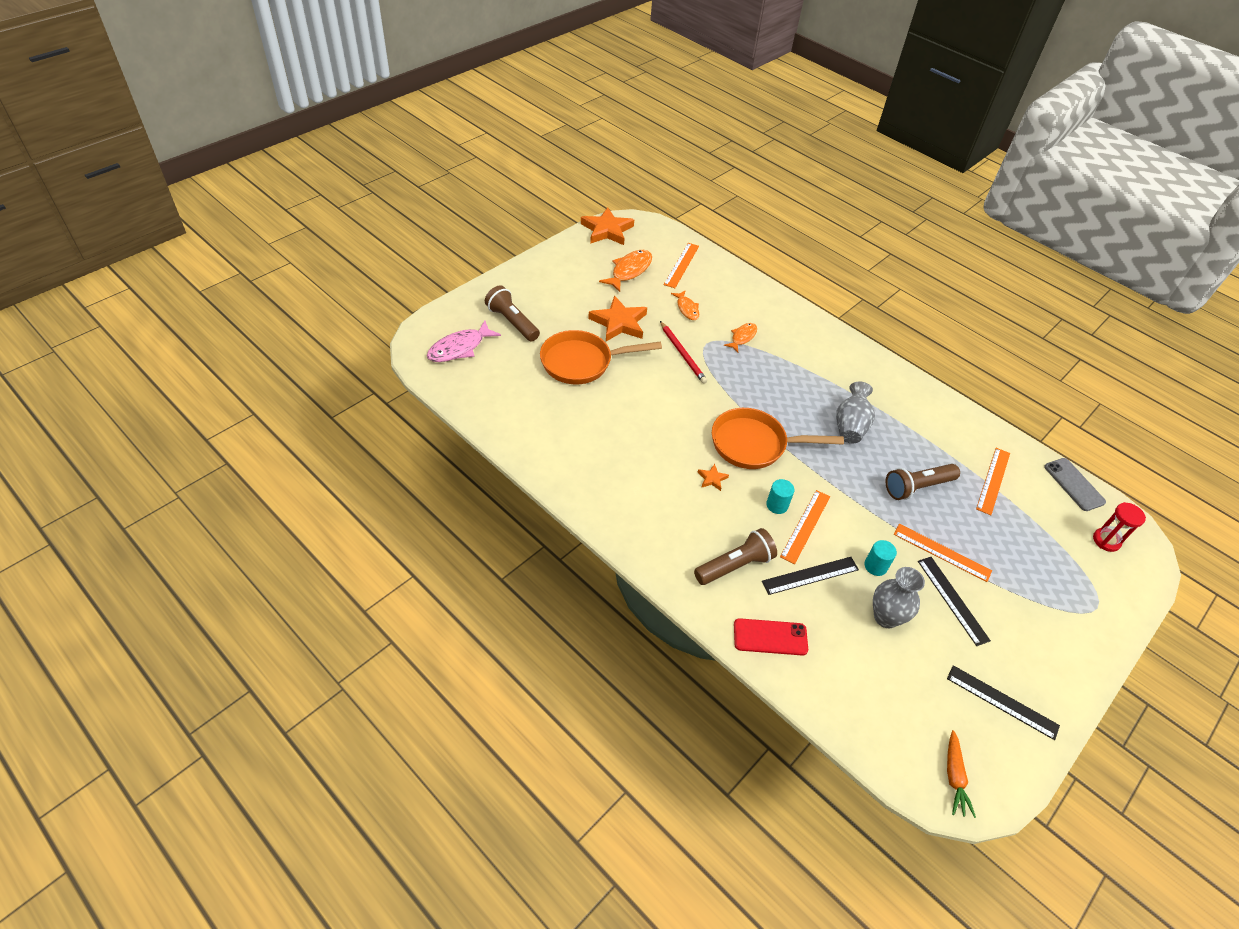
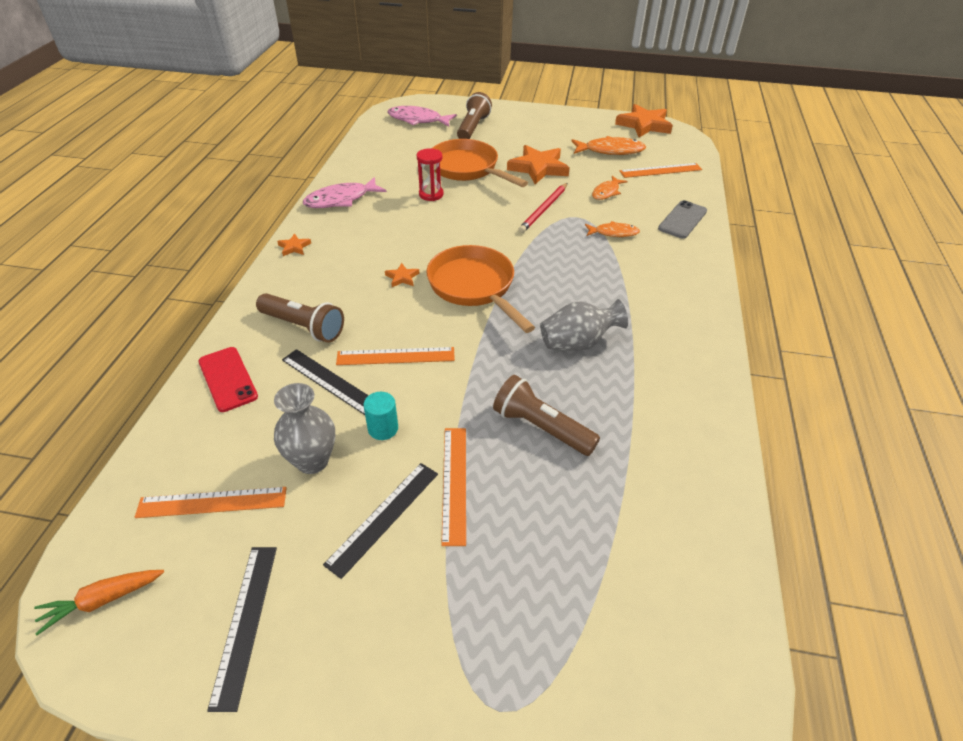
camera: 60 degrees right, 5 degrees down
turquoise cylinder [766,479,795,514] -> none
orange ruler [976,448,1010,515] -> orange ruler moved to [135,487,287,518]
grey phone [1044,458,1106,511] -> grey phone moved to [658,200,707,239]
red hourglass [1093,502,1146,552] -> red hourglass moved to [417,148,444,201]
none -> orange star [277,233,311,256]
none -> pink fish [303,177,387,208]

